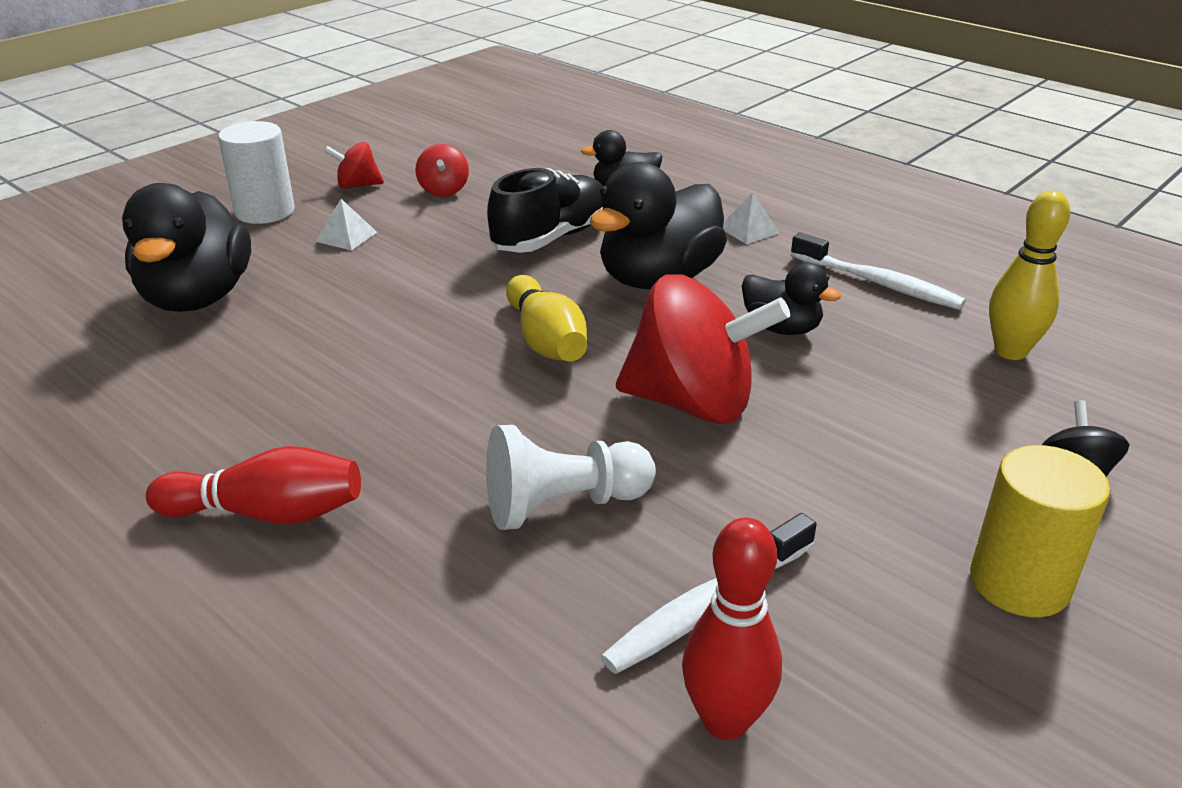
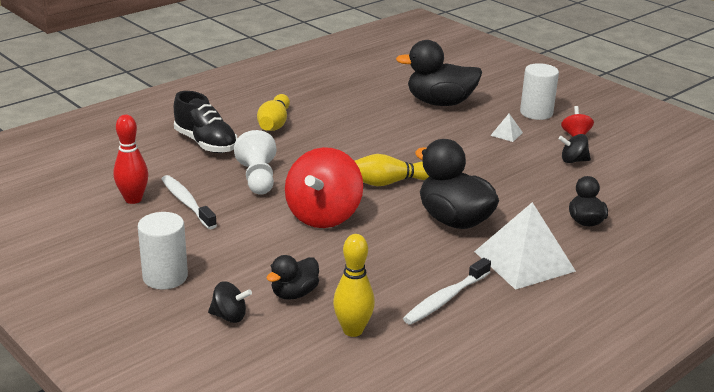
camera: 95 degrees right, 5 degrees down
red bowling pin [146,446,361,524] -> yellow bowling pin [257,94,290,131]
red spinning top [415,144,469,197] -> black spinning top [558,134,591,163]
black shoe [487,168,603,253] -> black shoe moved to [174,91,237,153]
white pyramid [723,192,779,244] -> white pyramid [474,202,576,290], size x2.36
black duck [742,263,841,335] -> black duck moved to [266,255,319,300]
yellow cylinder [970,445,1110,617] -> white cylinder [138,212,188,290]

